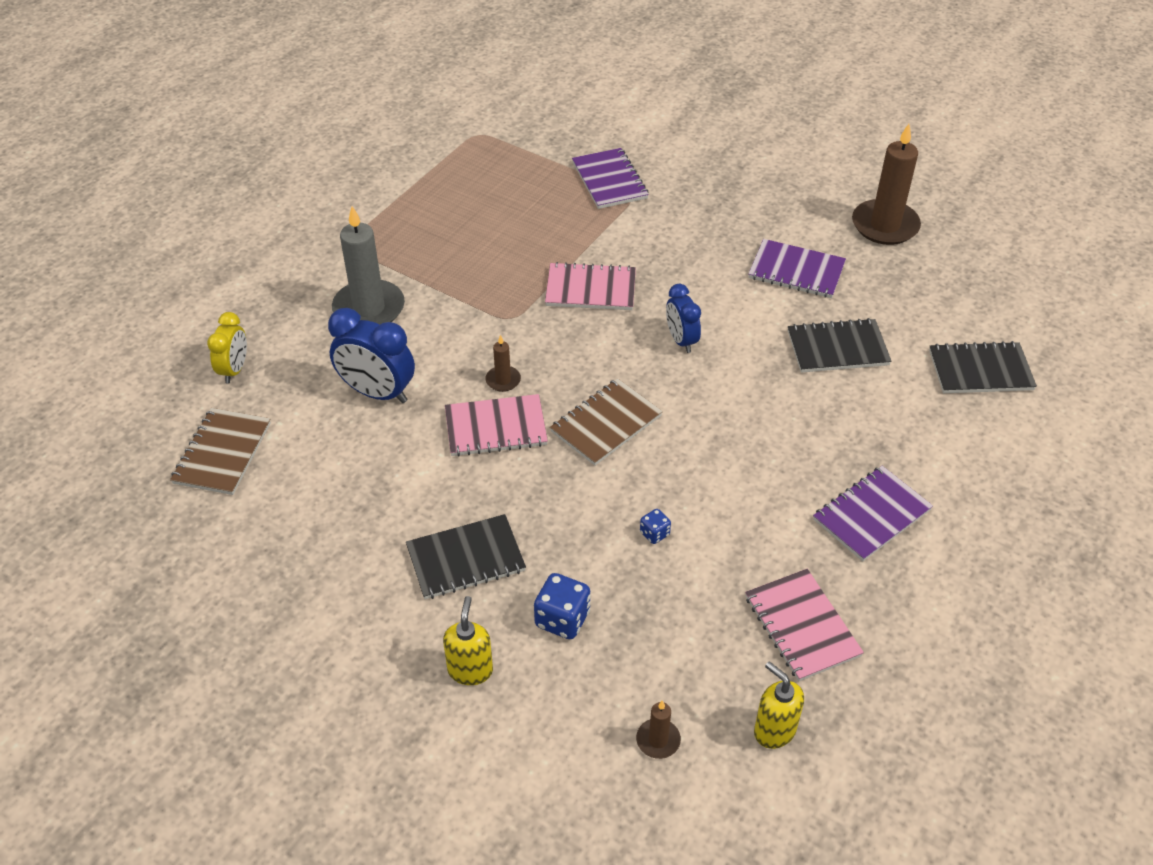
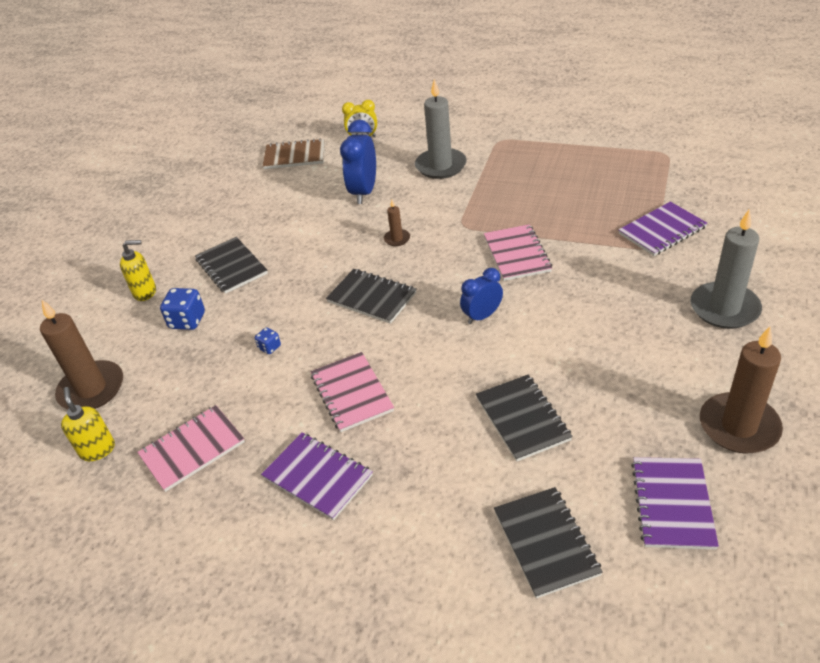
camera: 80 degrees right, 5 degrees down
pink notebook [445,394,548,457] -> pink notebook moved to [311,352,394,432]
brown notebook [550,378,663,466] -> black notebook [326,269,417,324]
brown candle [636,700,681,759] -> brown candle [40,300,123,409], size x2.15
purple notebook [748,239,846,298] -> purple notebook moved to [631,457,719,550]
yellow soap dispenser [754,662,804,749] -> yellow soap dispenser turned 60 degrees counterclockwise [61,387,115,461]
none -> grey candle [691,209,762,329]

